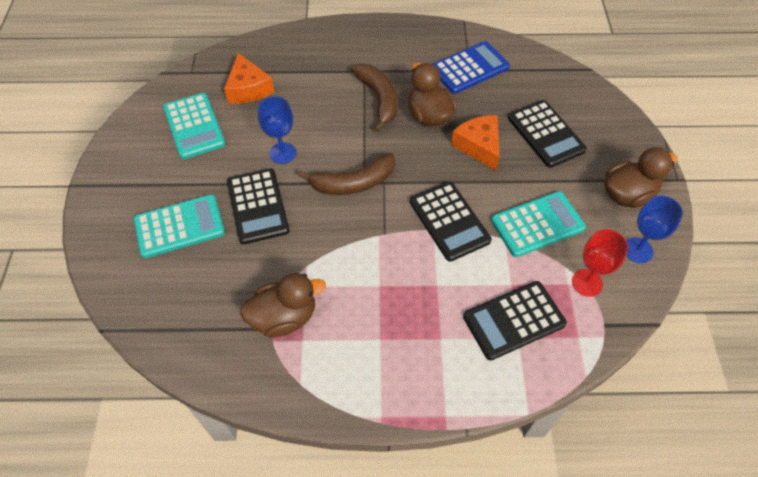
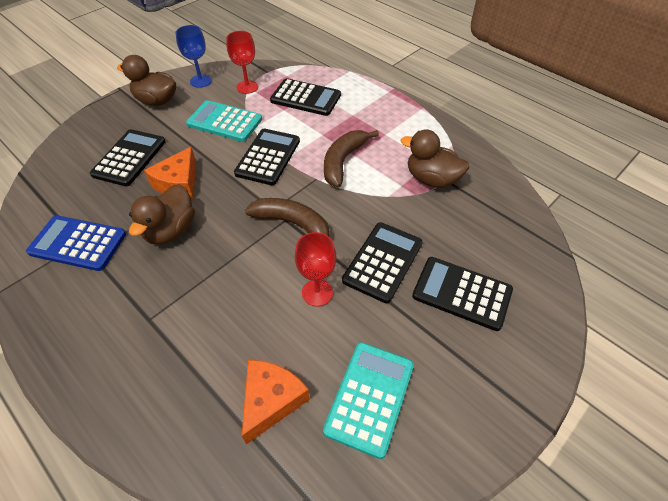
camera: 135 degrees left, 5 degrees down
turquoise calculator [134,194,225,258] -> black calculator [412,257,513,331]
blue goblet [258,96,296,164] -> red goblet [295,232,336,306]
brown banana [351,64,397,132] -> brown banana moved to [324,130,379,187]

